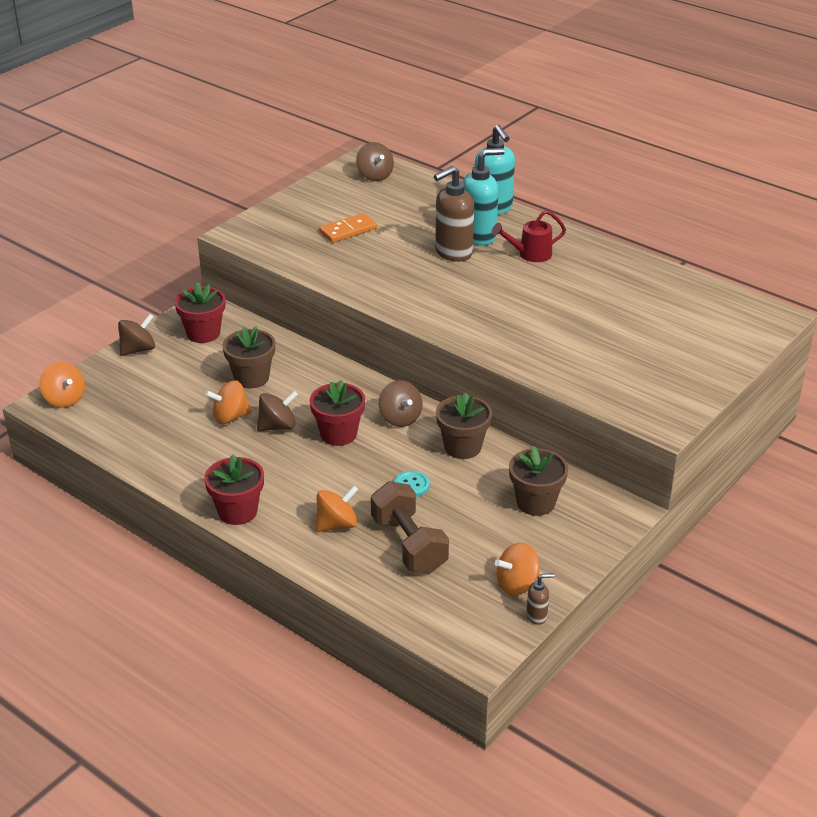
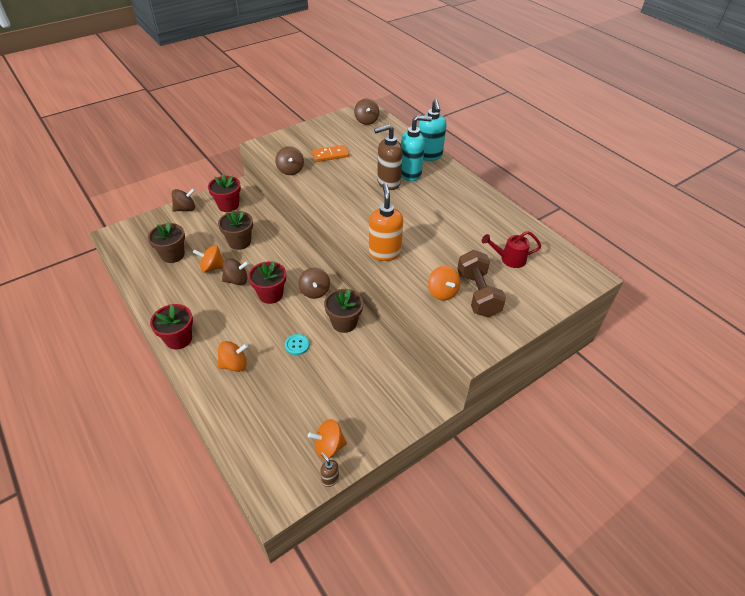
camera: 15 degrees right, 10 degrees up
orange spinning top [39,362,85,408] -> orange spinning top moved to [428,265,460,301]
brown dumbbell [371,481,449,573] -> brown dumbbell moved to [457,250,506,317]
red watering can [492,210,566,262] -> red watering can moved to [482,231,541,268]
brown flower pot [509,446,568,516] -> brown flower pot moved to [148,222,185,263]
brown soap dispenser [526,573,554,625] -> brown soap dispenser turned 135 degrees counterclockwise [320,452,339,487]
none -> brown spinning top [275,146,304,175]
none -> orange soap dispenser [369,183,403,261]

